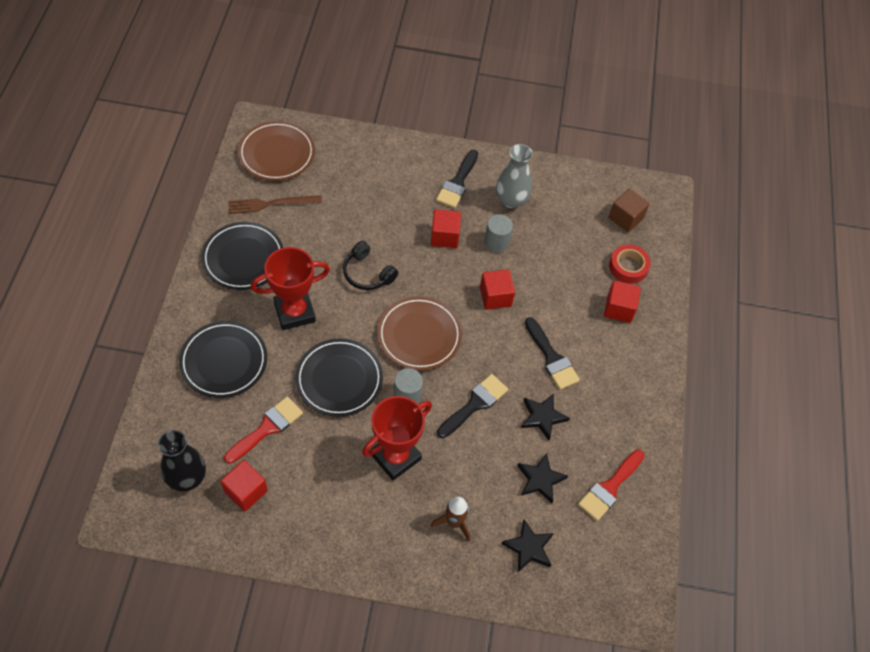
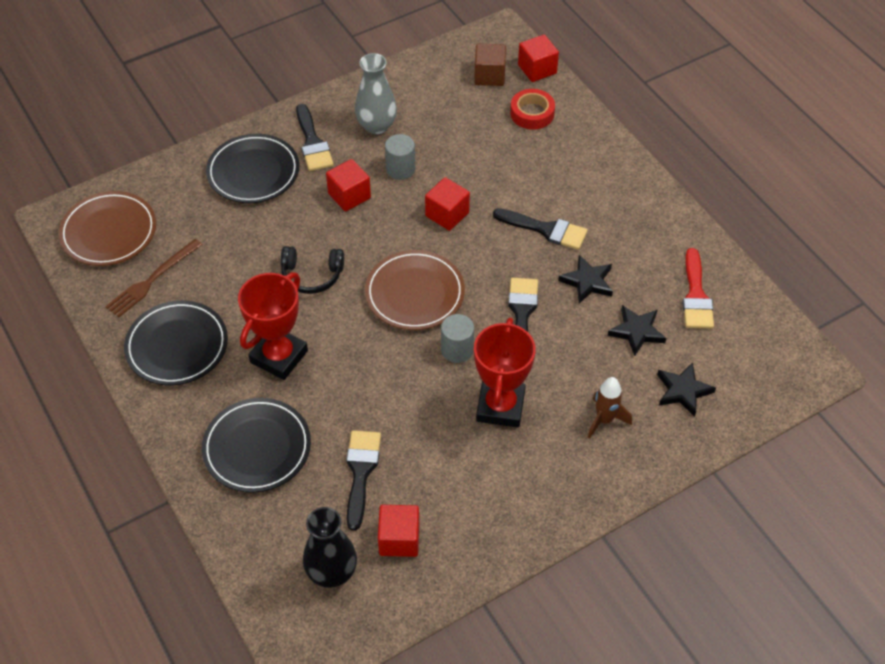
camera: 35 degrees left, 5 degrees down
red brush [224,397,303,464] -> black brush [346,430,381,531]
black plate [295,339,383,417] -> black plate moved to [206,134,299,203]
red cube [604,281,641,323] -> red cube moved to [518,35,559,82]

